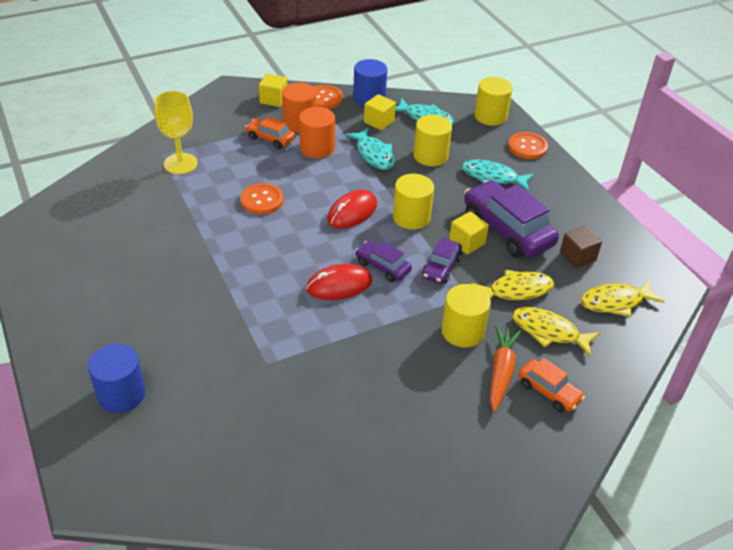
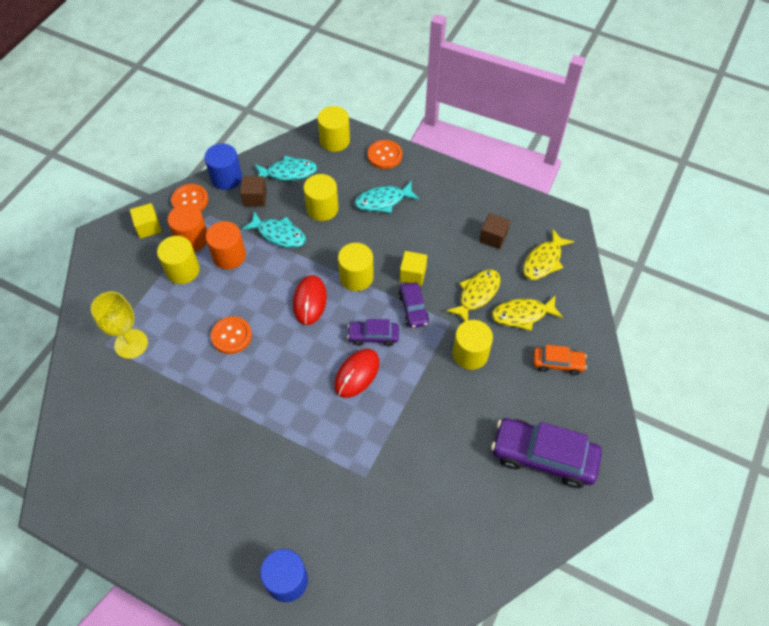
camera: 35 degrees left, 15 degrees up
orange car [245,116,295,149] -> yellow cylinder [157,236,200,284]
yellow cube [364,94,396,130] -> brown cube [240,176,267,206]
purple car [464,180,559,258] -> purple car moved to [491,418,602,488]
orange carrot [490,325,521,412] -> none

